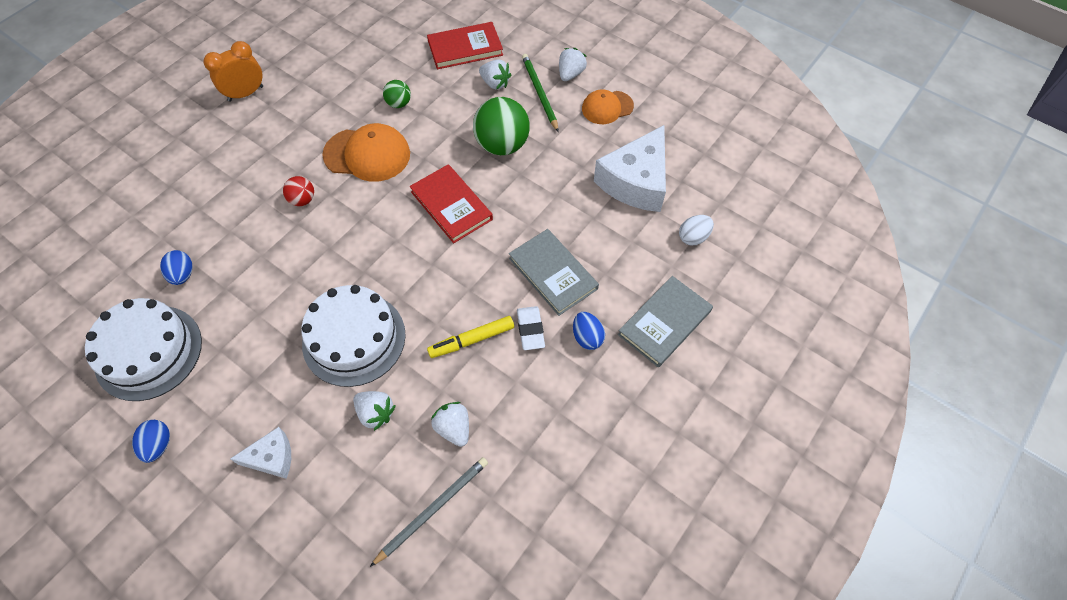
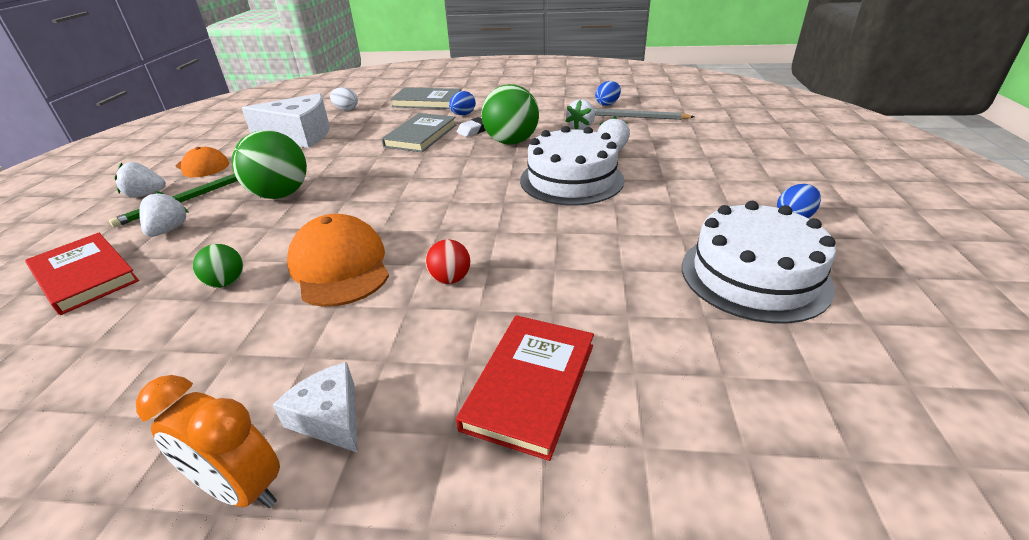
camera: 120 degrees left, 25 degrees down
blue egg [160,250,192,285] -> blue egg moved to [595,81,621,106]
white cheese [230,427,291,479] -> white cheese moved to [273,362,358,453]
red book [410,164,493,243] -> red book moved to [456,315,594,461]
yellow marker [427,316,514,358] -> green ball [481,84,539,145]

